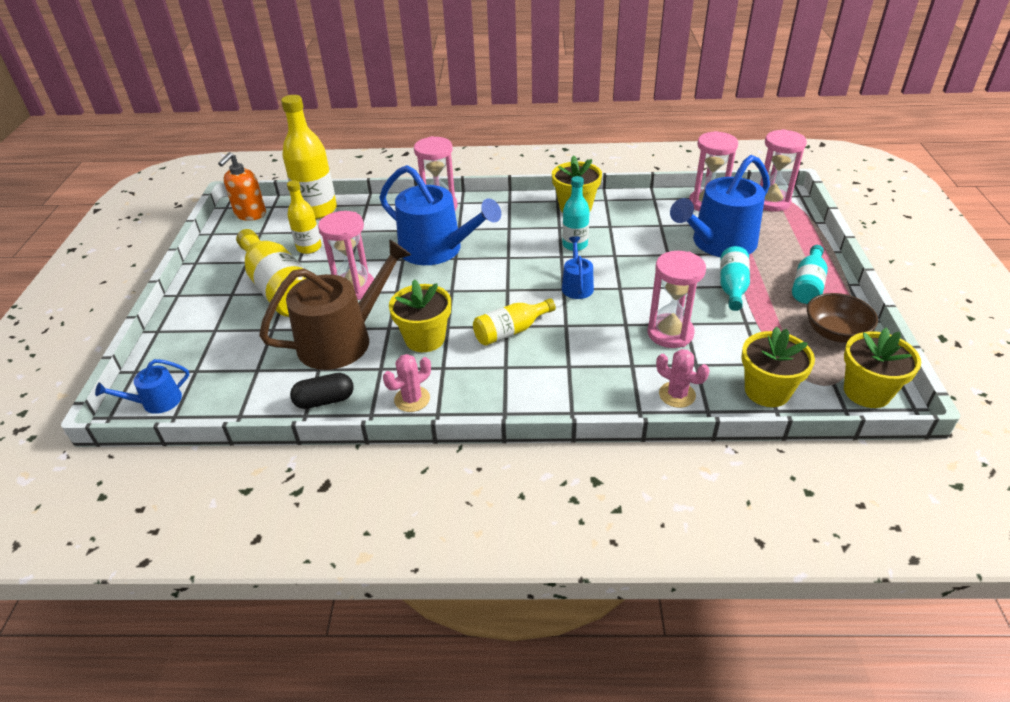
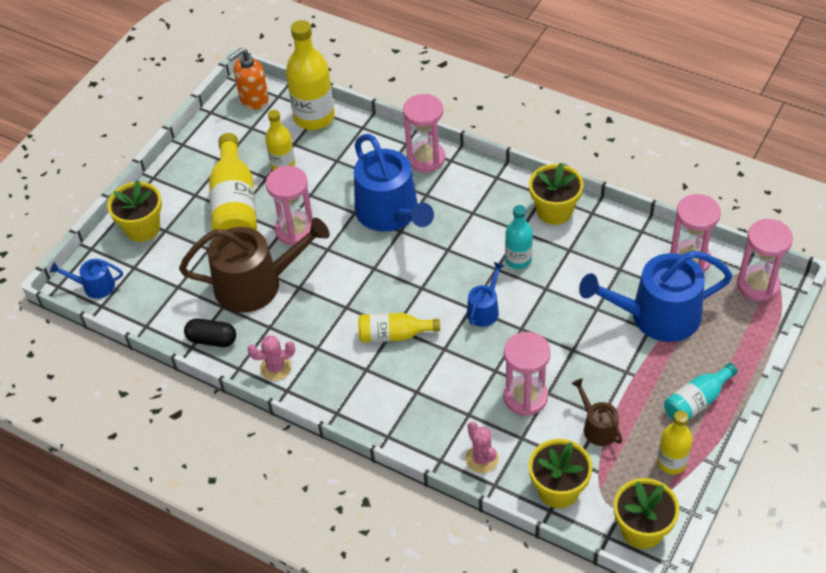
camera: 30 degrees right, 10 degrees up
yellow flower pot [389,279,451,352] -> yellow flower pot moved to [107,180,162,242]
turquoise bottle [720,246,750,311] -> none
brown bowl [807,293,878,343] -> yellow bottle [657,410,693,474]
none -> brown watering can [571,378,622,446]

